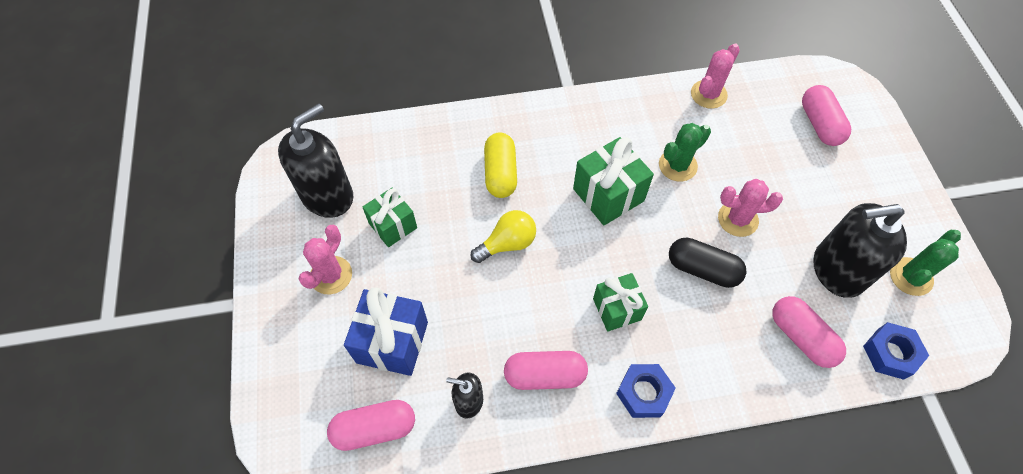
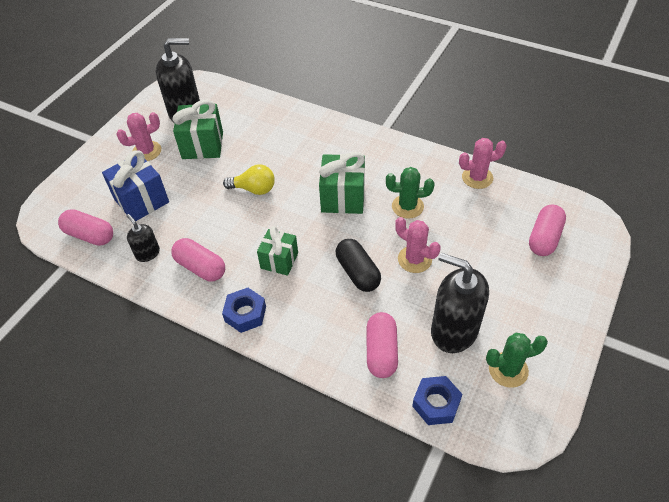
camera: 40 degrees right, 10 degrees down
green gift [362,187,417,247] -> green gift [172,100,223,159], size x1.50
yellow capsule [484,133,517,198] -> none

